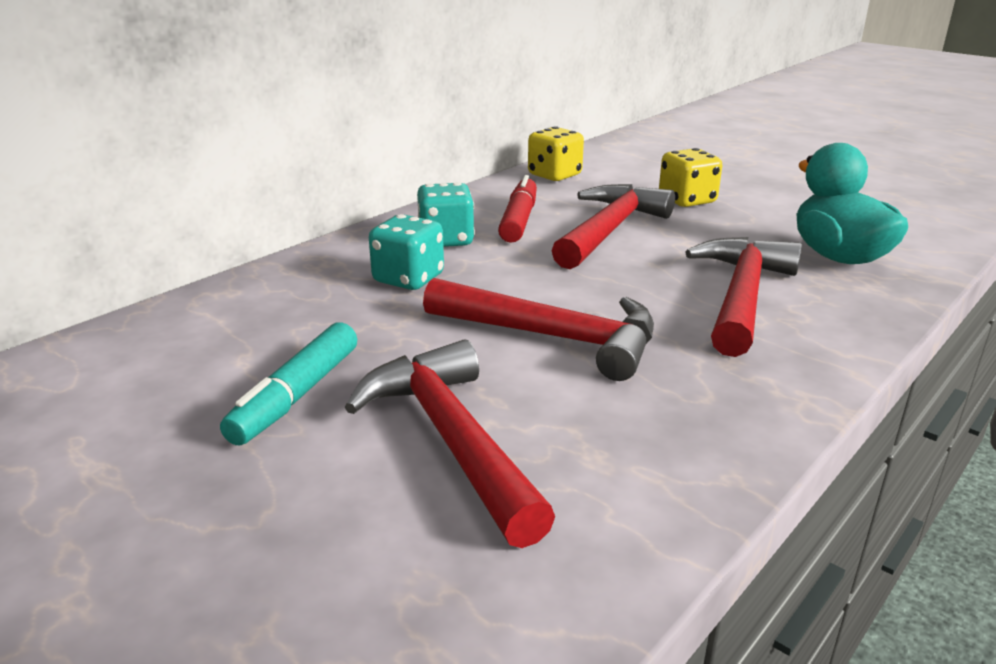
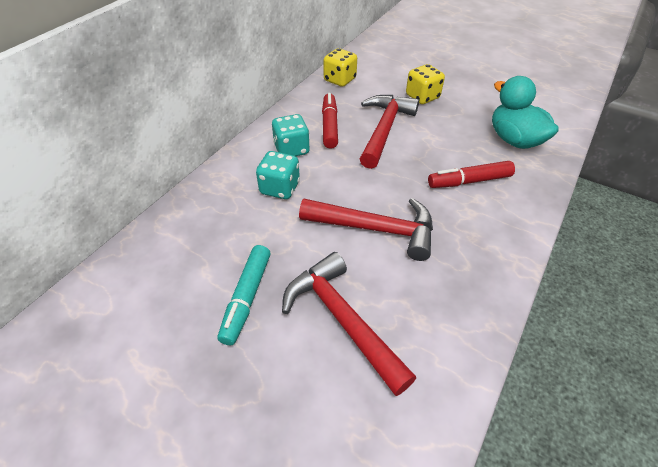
camera: 10 degrees left, 20 degrees up
red hammer [685,237,802,357] -> red marker [428,161,515,188]

